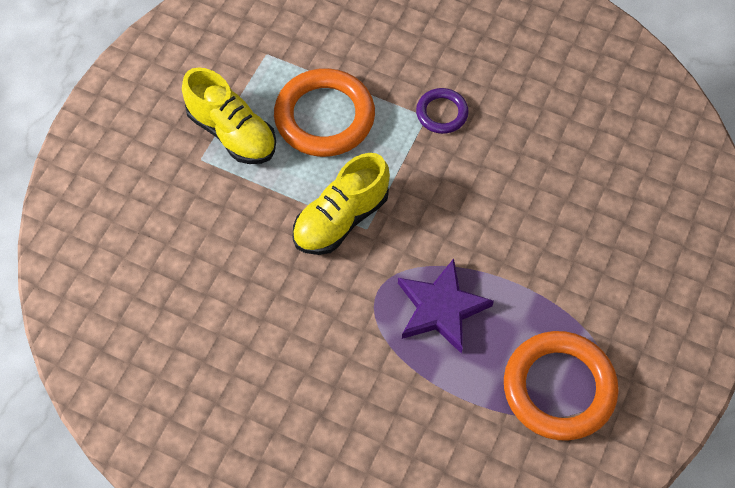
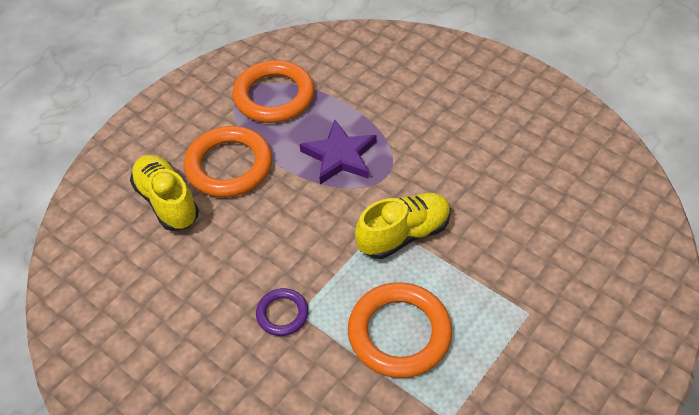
camera: 165 degrees left, 10 degrees down
yellow shoe [182,67,276,164] -> yellow shoe moved to [130,155,199,231]
none -> orange ring [184,126,272,197]

